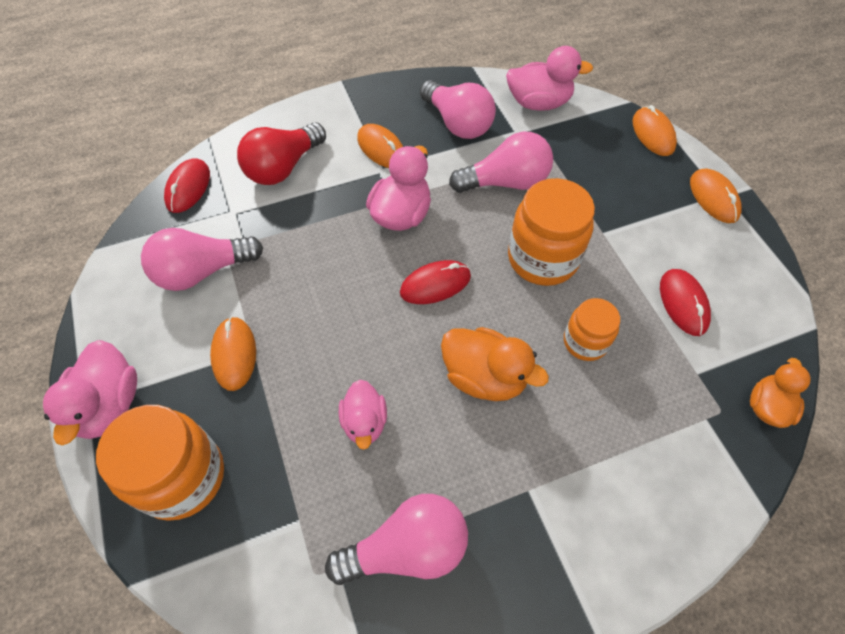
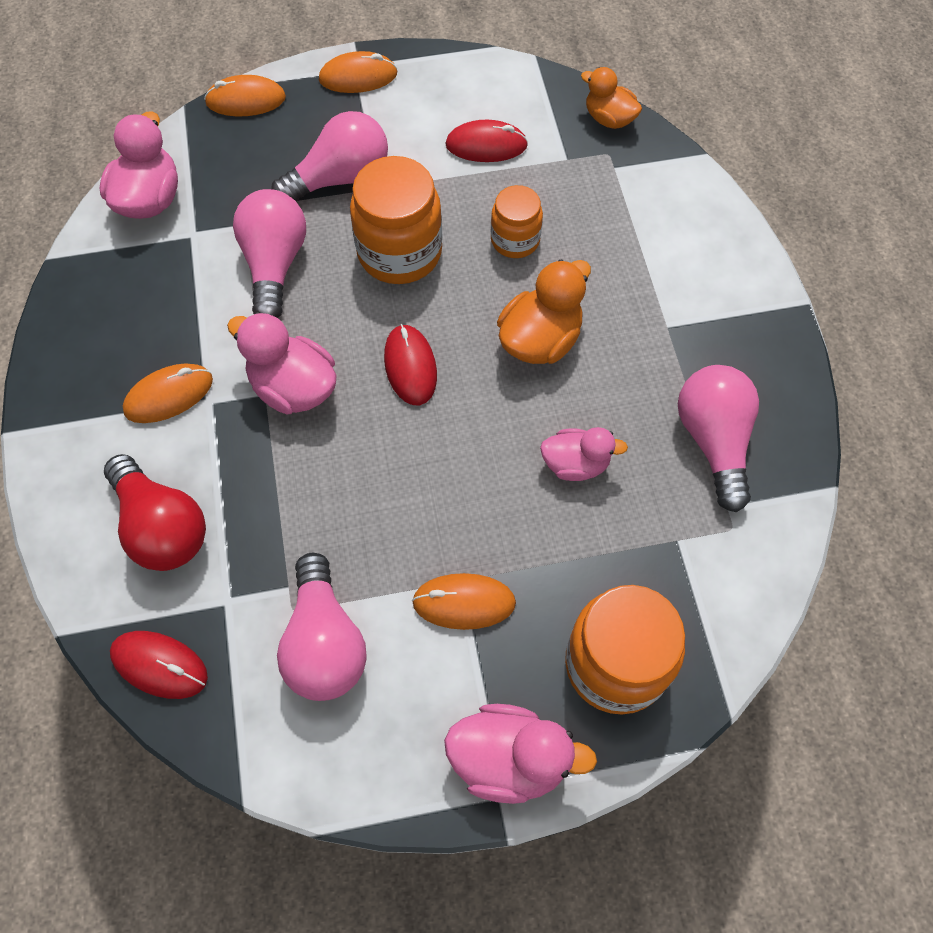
camera: 80 degrees left, 5 degrees up
pink light bulb [420,80,496,139] -> pink light bulb moved to [271,111,388,201]

